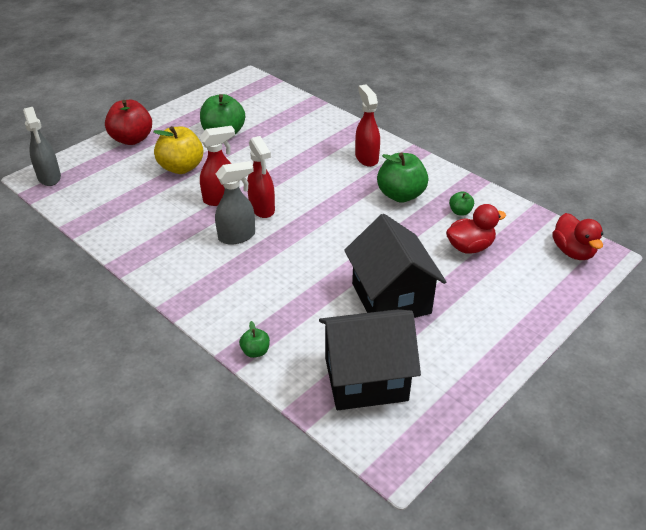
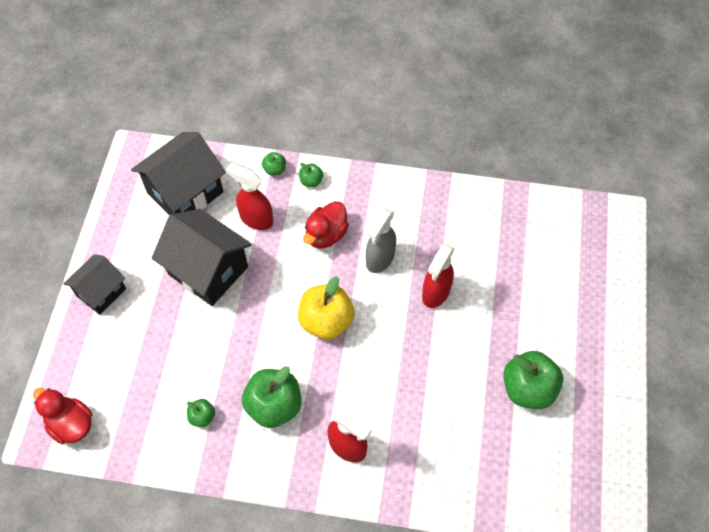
camera: 145 degrees right, 20 degrees up
grey spray bottle [23,107,61,186] -> none
red apple [105,100,152,145] -> none
yellow apple [153,126,203,174] -> yellow apple moved to [298,276,355,339]
red spray bottle [247,136,275,218] -> red spray bottle moved to [226,163,273,230]
red duck [446,204,506,254] -> red duck moved to [303,201,349,249]
none -> black house [63,254,126,315]
none -> green apple [299,163,323,187]

